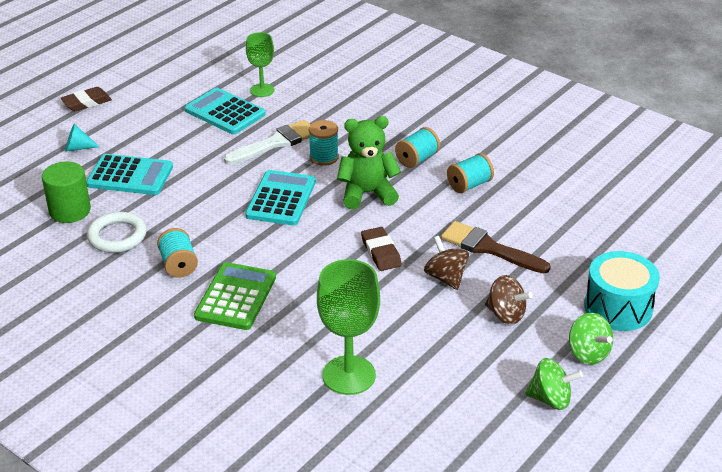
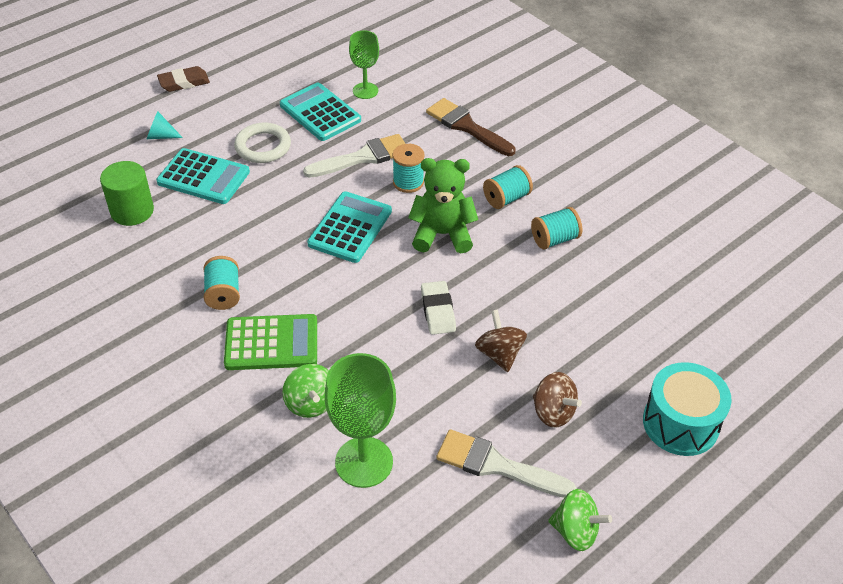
camera: 10 degrees right, 10 degrees up
white ring [87,212,147,253] -> white ring moved to [234,123,291,163]
green calculator [194,262,276,330] -> green calculator turned 60 degrees clockwise [224,314,317,370]
brown eraser [361,227,402,271] -> white eraser [421,281,456,335]
brown brush [441,221,551,273] -> brown brush moved to [426,98,516,156]
green spinning top [569,313,613,365] -> green spinning top moved to [282,364,329,418]
none -> white brush [436,430,576,498]

